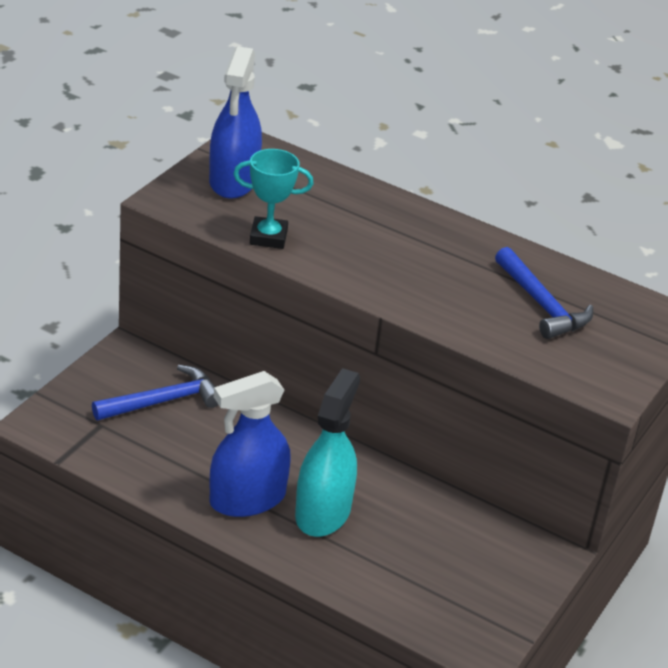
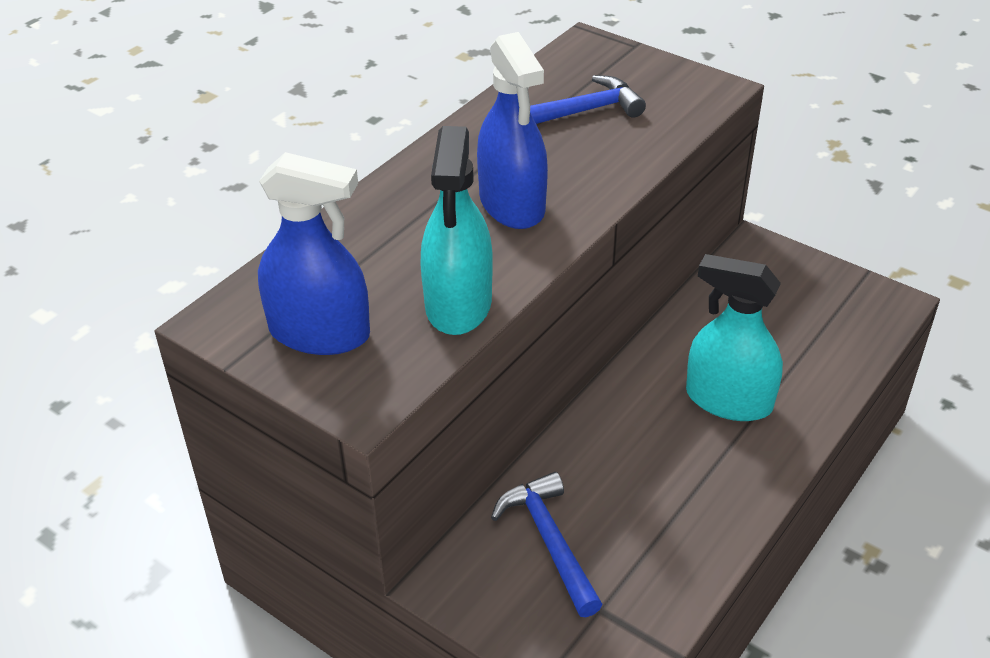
camera: 80 degrees left, 5 degrees up
blue spray bottle [209,371,291,517] -> blue spray bottle moved to [477,32,548,229]
turquoise trophy [233,149,314,249] -> turquoise spray bottle [420,126,493,335]

